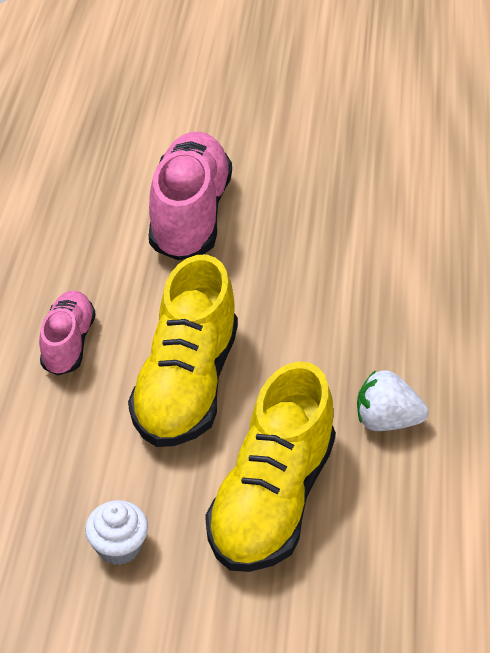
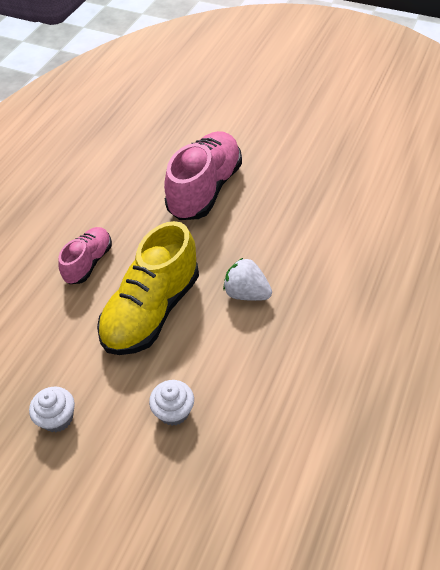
camera: 20 degrees right, 5 degrees up
yellow shoe [205,362,335,572] -> white cupcake [149,380,194,426]
white strawberry [357,370,429,431] -> white strawberry moved to [223,258,272,301]

